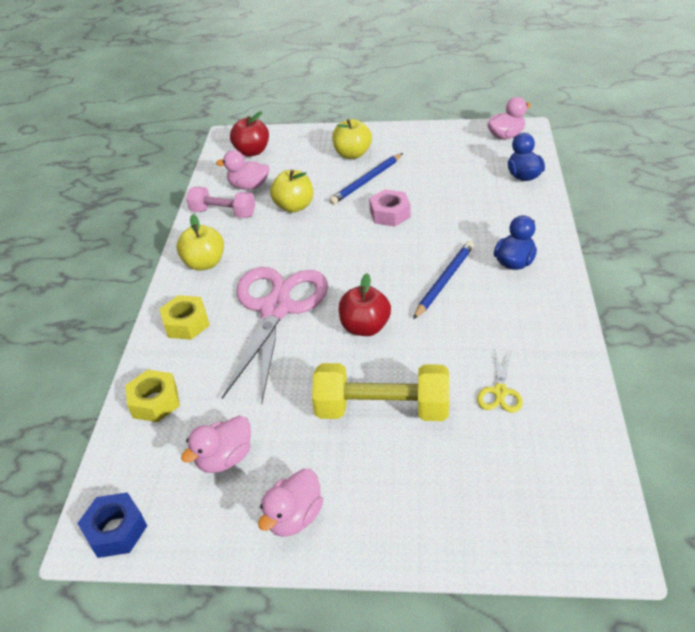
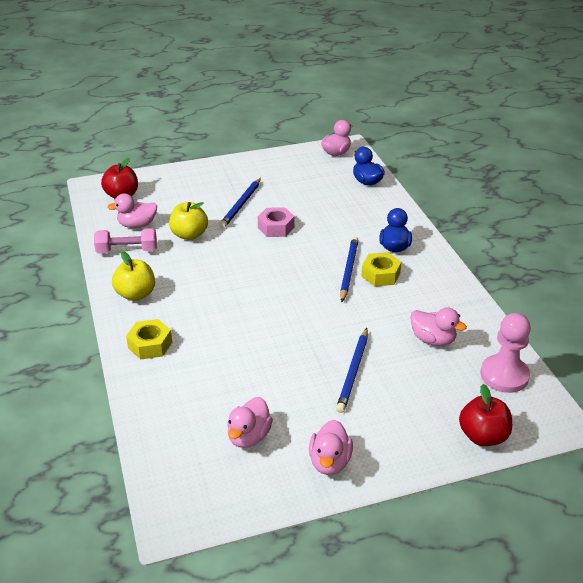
camera: 25 degrees left, 5 degrees down
blue nut [77,492,147,558] -> none
yellow nut [125,370,180,422] -> yellow nut moved to [361,252,401,286]
pink scissors [222,267,328,404] -> none
yellow dumbbell [312,363,449,421] -> blue pencil [336,328,368,413]
yellow apple [332,119,372,159] -> none
red apple [339,273,391,336] -> red apple moved to [459,384,512,446]
yellow scissors [477,351,523,413] -> pink duck [410,308,467,346]
none -> pink pawn [480,313,531,393]

